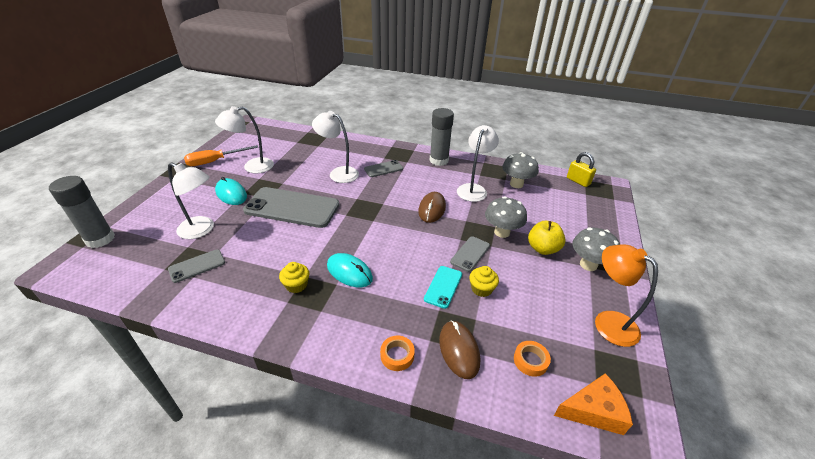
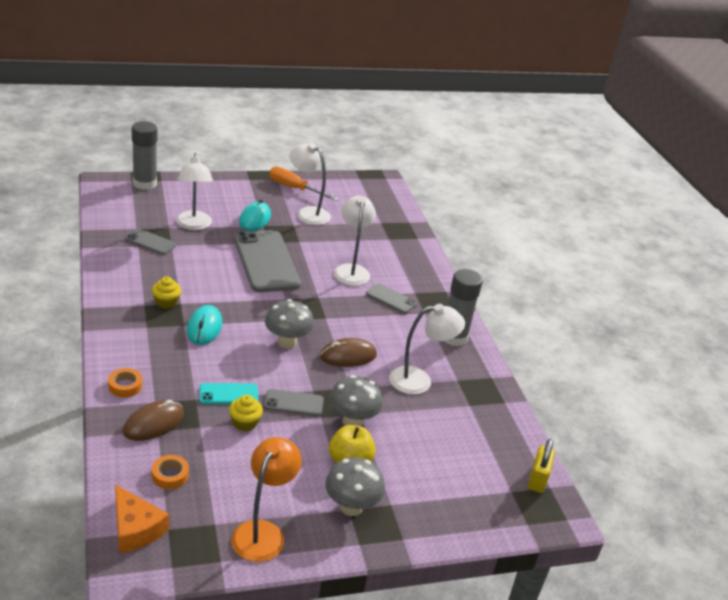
camera: 55 degrees right, 5 degrees down
grey mushroom [502,152,539,188] -> grey mushroom moved to [265,299,314,349]

